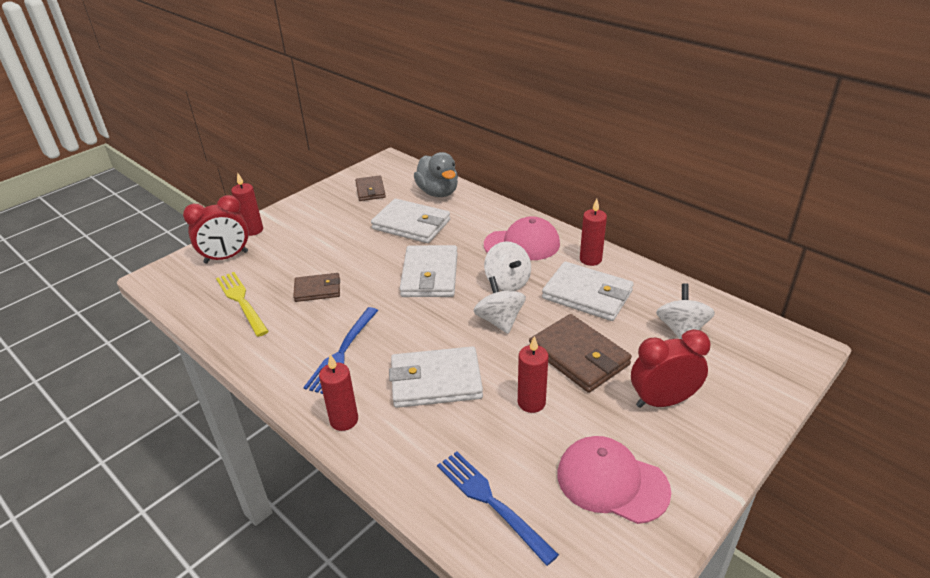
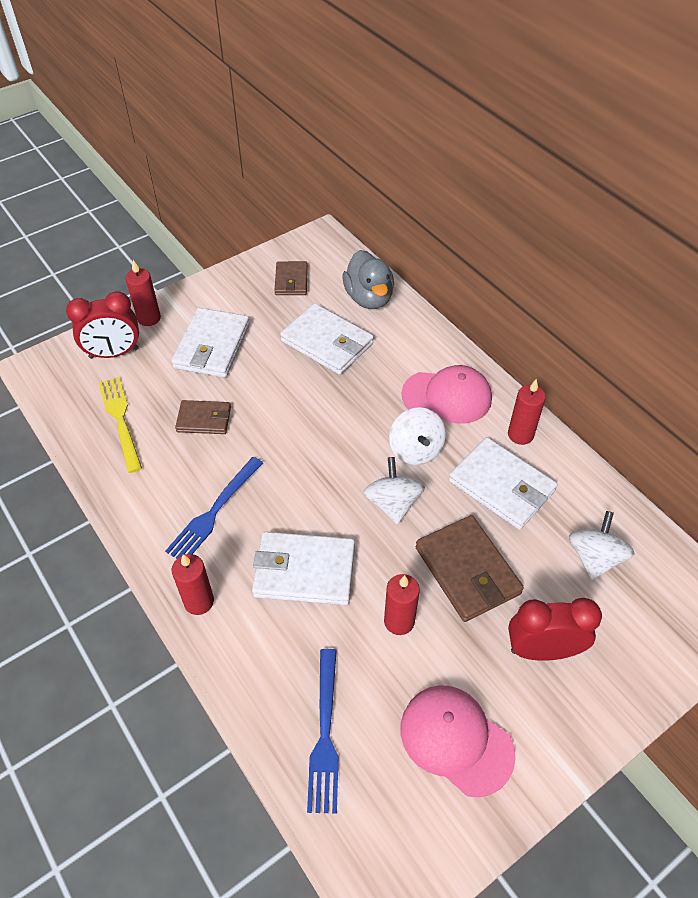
camera: 10 degrees right, 15 degrees up
white wallet [400,245,457,297] -> white wallet moved to [172,308,250,378]
blue fork [437,451,559,566] -> blue fork turned 150 degrees counterclockwise [307,649,339,814]

